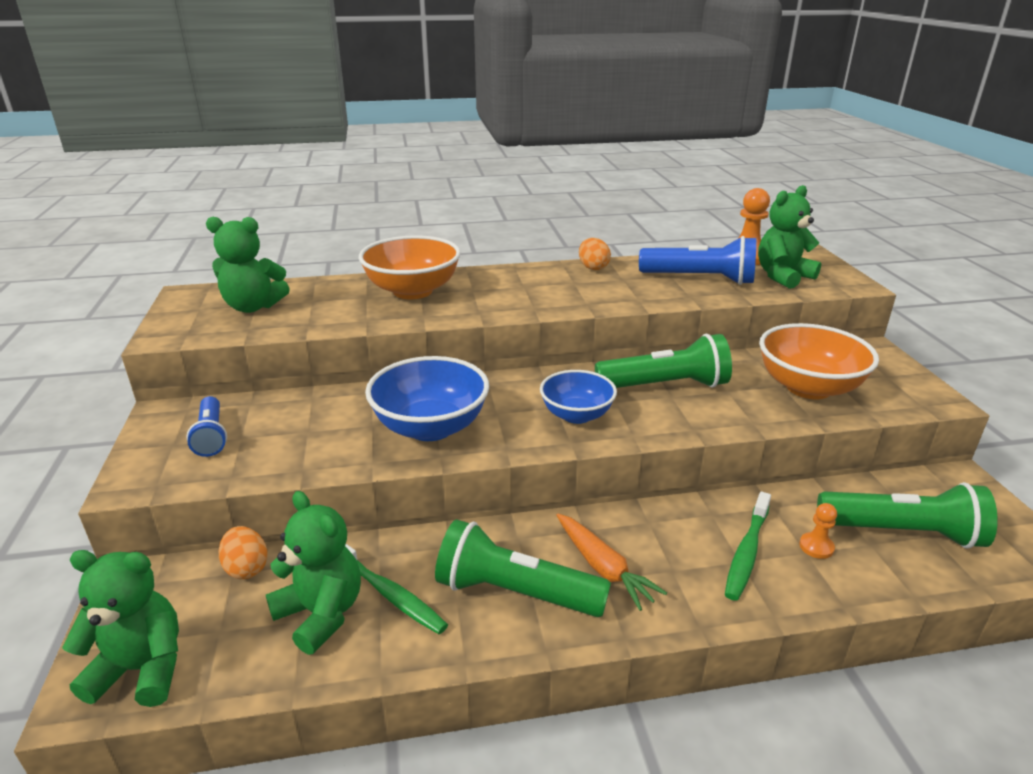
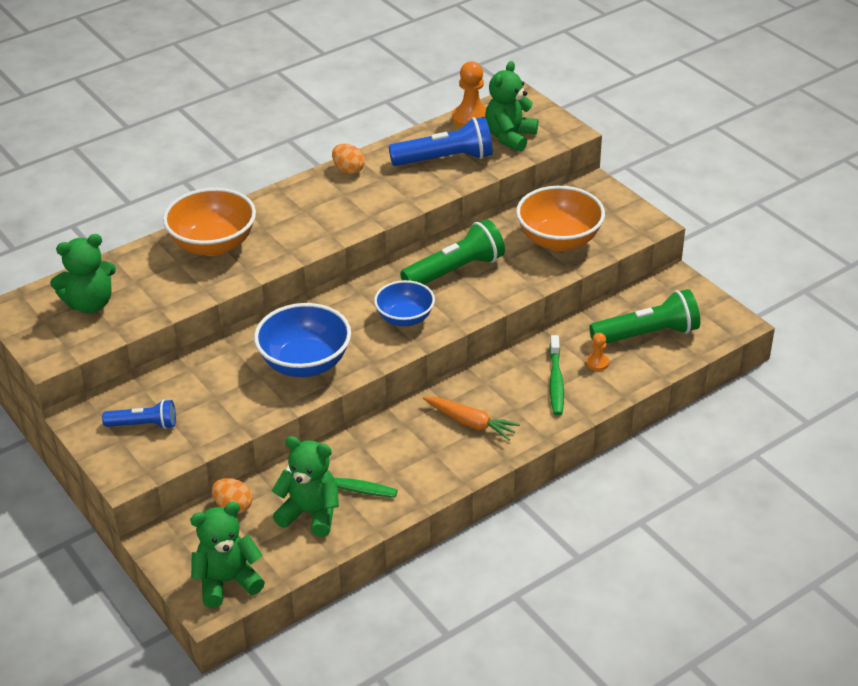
camera: 25 degrees left, 10 degrees up
blue flashlight [186,396,227,457] -> blue flashlight turned 45 degrees counterclockwise [102,400,176,429]
green flashlight [435,519,611,617] -> none

